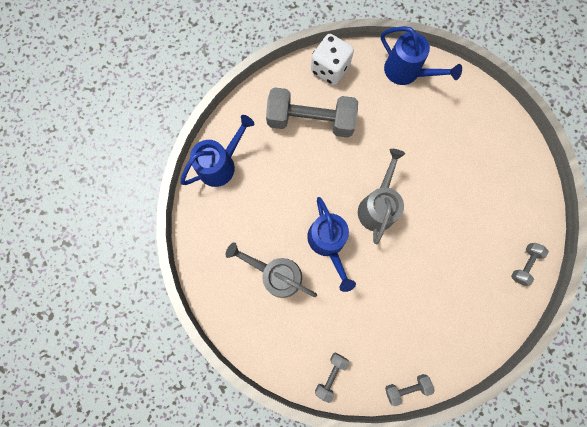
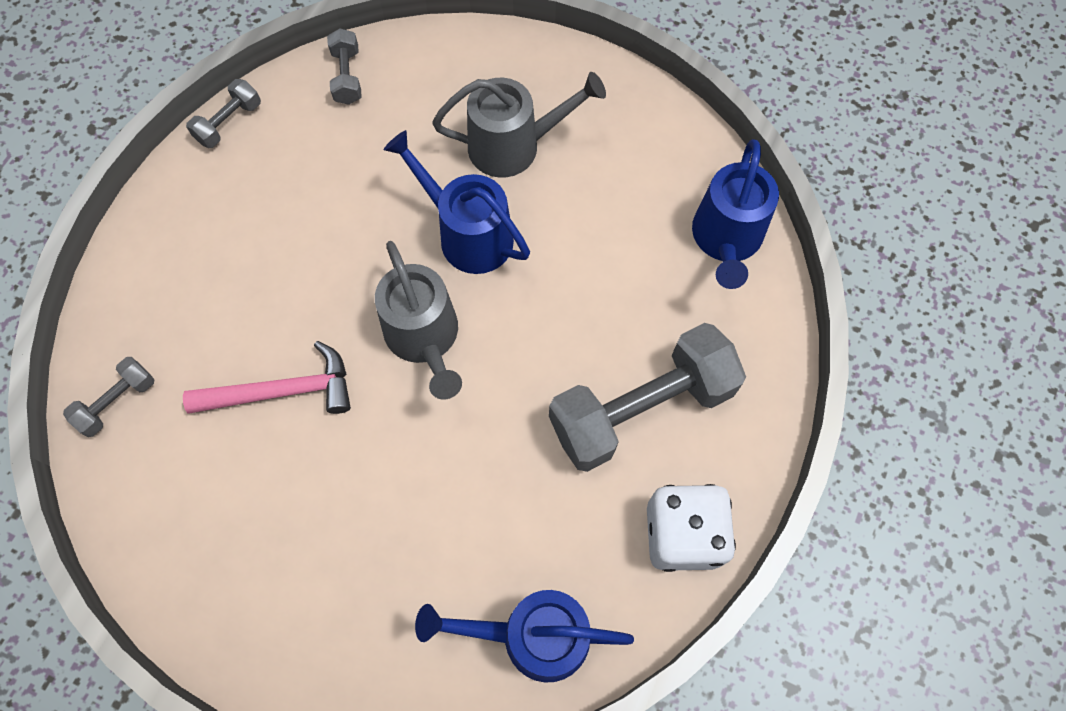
camera: 145 degrees right, 10 degrees down
grey dumbbell [511,243,549,286] -> grey dumbbell turned 45 degrees clockwise [63,357,155,437]
none -> pink hammer [183,341,351,414]

